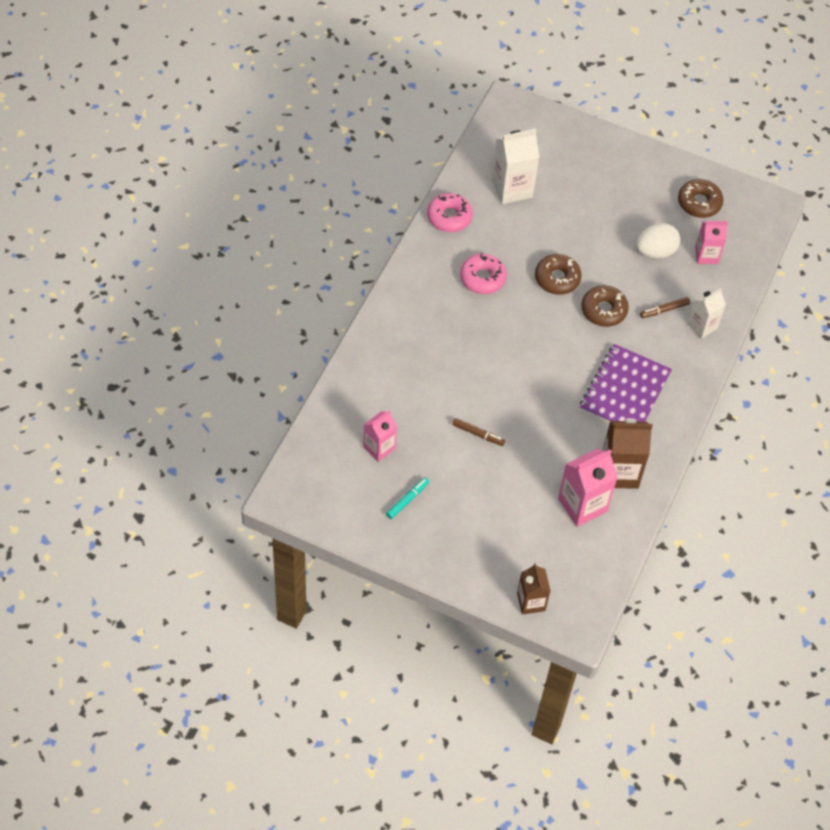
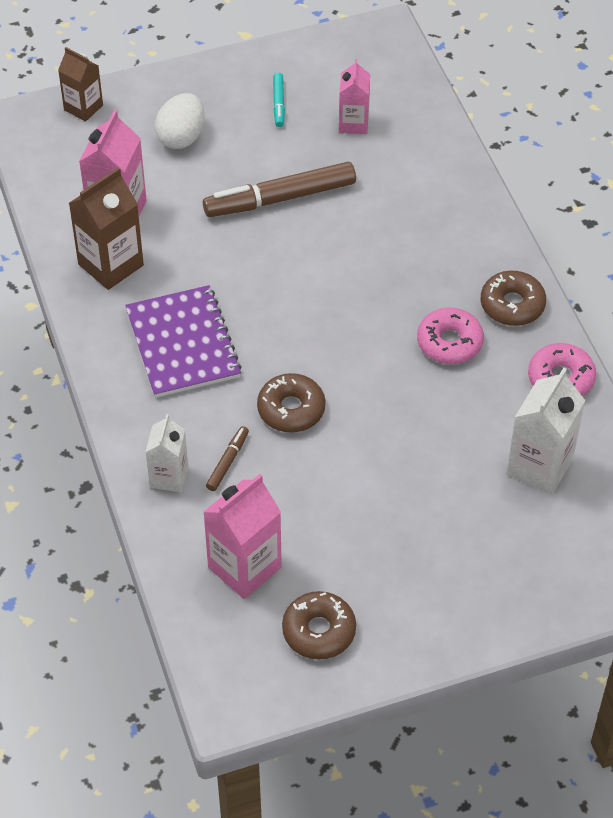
camera: 140 degrees right, 5 degrees down
brown marker [452,418,505,446] -> brown marker [203,162,356,217], size x2.19
brown donut [535,254,582,295] -> brown donut moved to [481,271,546,326]
white egg [636,223,681,259] -> white egg moved to [155,93,205,149]
pink carton [695,221,728,264] -> pink carton [203,474,282,599], size x1.57

